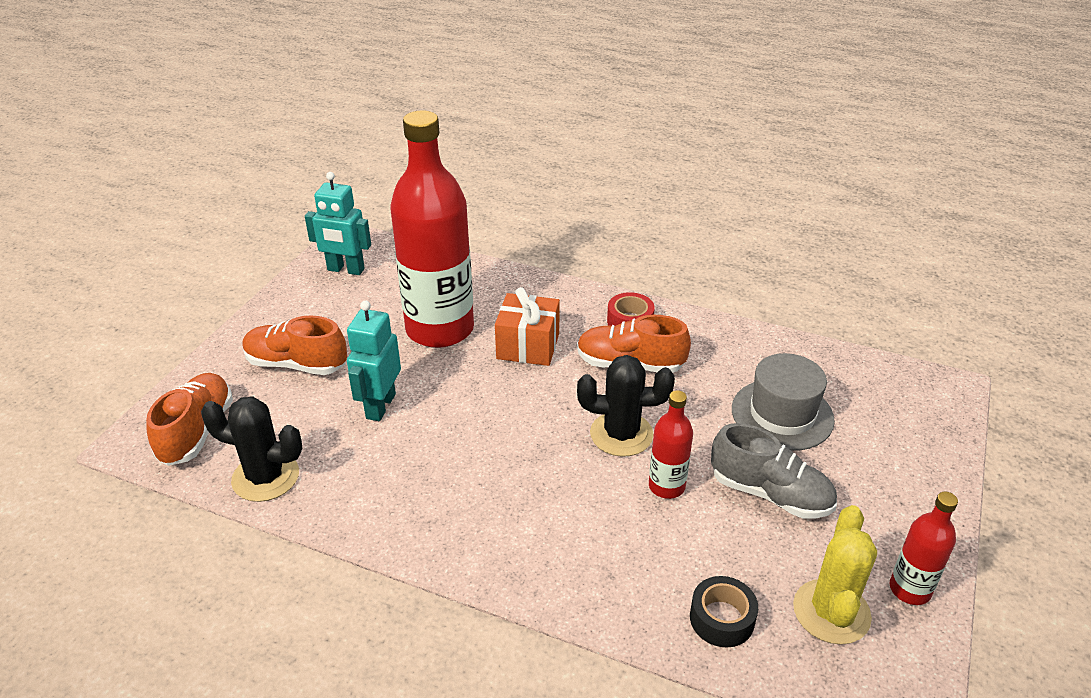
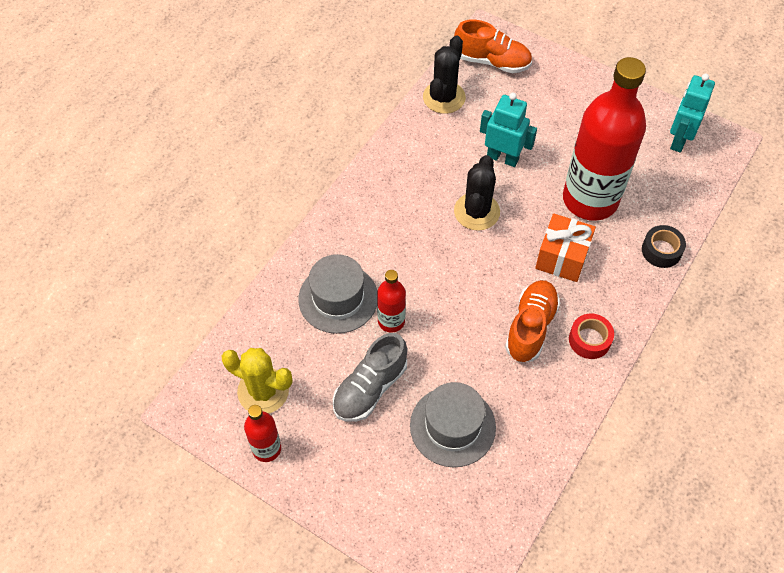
camera: 100 degrees right, 20 degrees up
orange shoe [242,316,347,375] -> none
black cactus [577,355,675,457] -> black cactus moved to [454,155,500,231]
black tape [690,576,759,647] -> black tape moved to [642,225,686,268]
none -> grey hat [298,254,377,334]

